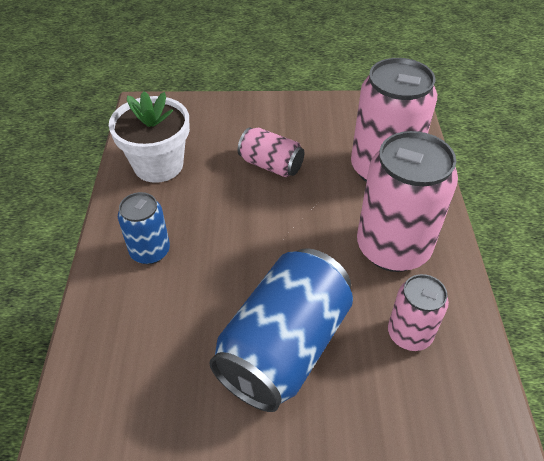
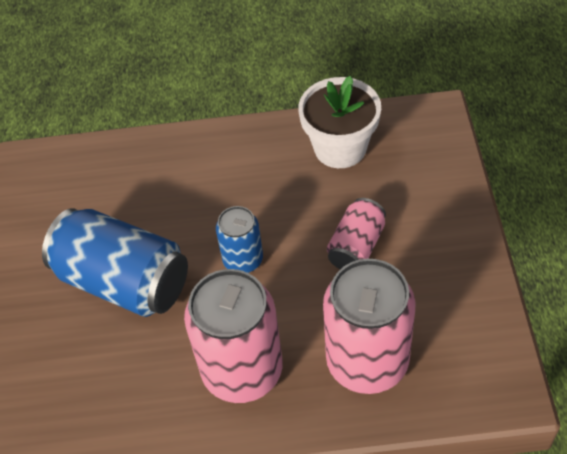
camera: 90 degrees right, 5 degrees up
blue can [118,192,170,264] -> blue can moved to [216,206,263,273]
pink can [388,274,449,351] -> none

